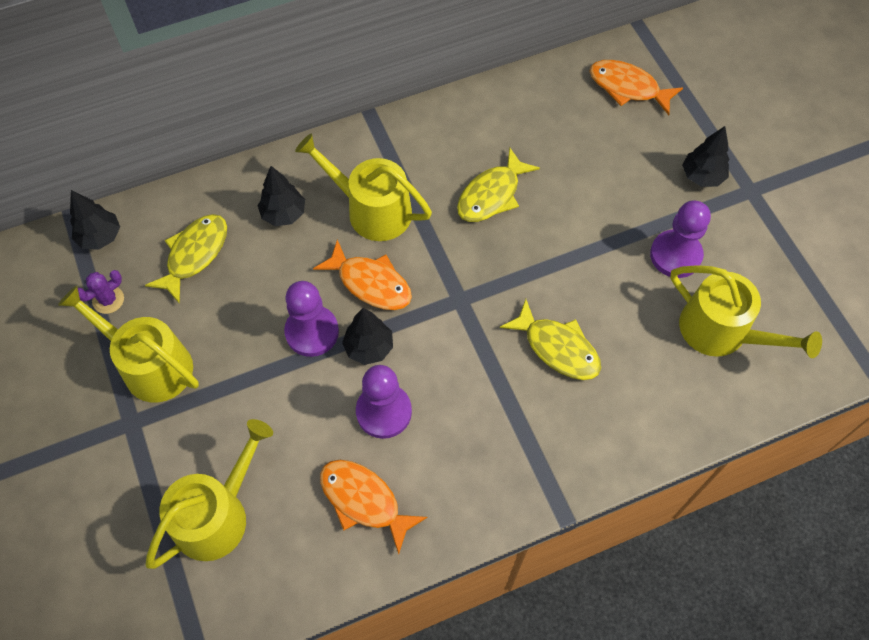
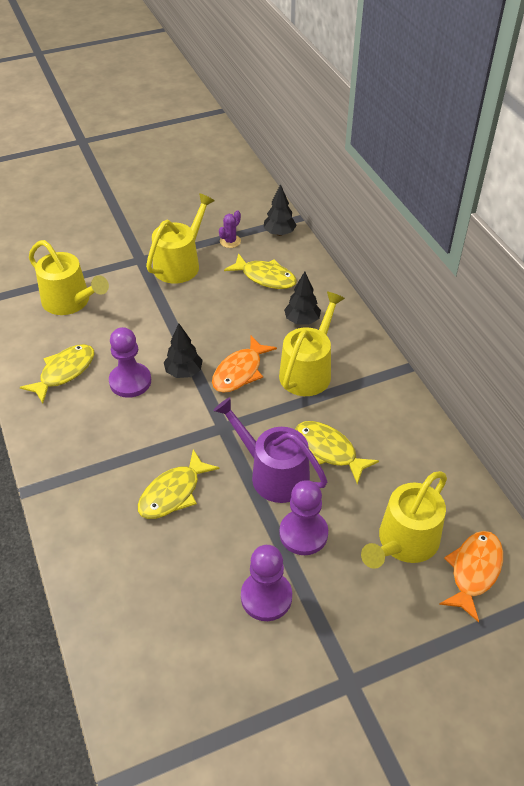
camera: 90 degrees right, 15 degrees down
purple cactus [78,270,124,314] -> purple cactus turned 75 degrees clockwise [219,210,241,248]
purple pawn [284,281,339,357] -> purple pawn moved to [279,480,328,555]
orange fish [320,460,428,554] -> yellow fish [20,344,94,404]
yellow watering can [670,265,822,358] -> yellow watering can moved to [361,471,447,569]
black tree [682,126,729,187] -> none
none -> purple watering can [213,397,327,503]

